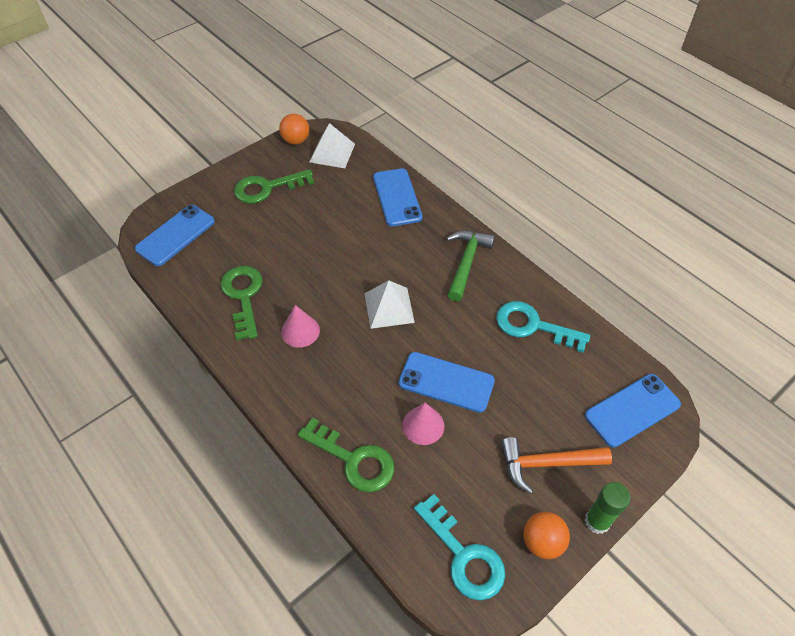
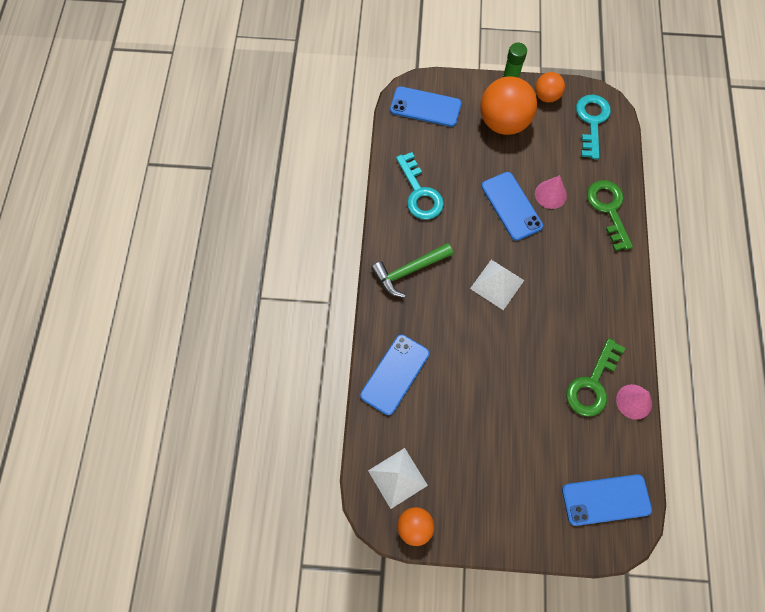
camera: 135 degrees left, 15 degrees up
green key [234,169,314,204] -> none
pink cone [281,305,320,348] -> pink cone moved to [616,384,652,420]
orange hammer [501,437,612,494] -> orange ball [480,76,537,135]

